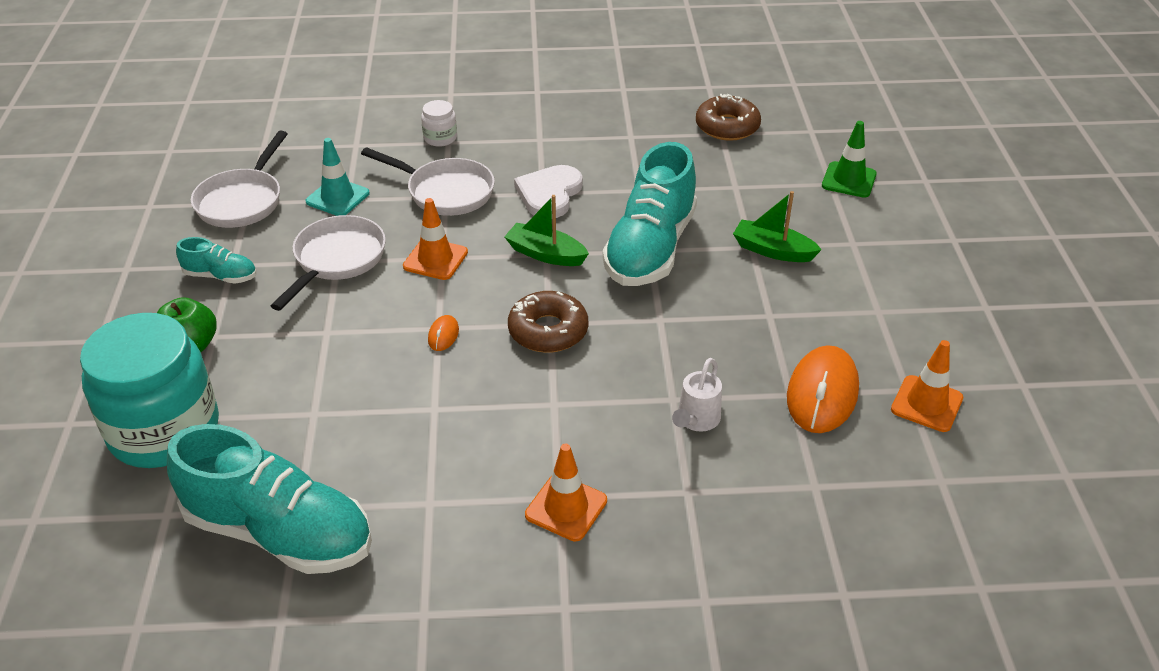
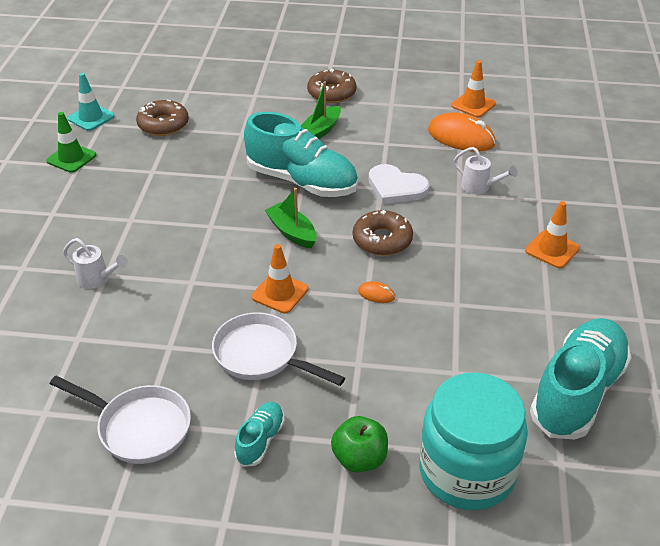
camera: 80 degrees left, 0 degrees up
turquoise traffic cone [305,138,370,216] -> turquoise traffic cone moved to [68,73,115,131]
white pan [361,147,495,216] -> none
white jar [421,100,457,147] -> white watering can [63,238,128,289]
green boat [504,195,589,266] -> green boat turned 105 degrees clockwise [265,188,317,249]
white heart [514,165,583,218] -> white heart moved to [369,164,430,204]
green traffic cone [822,121,877,198] -> green traffic cone moved to [46,112,96,173]
none -> brown donut [307,69,357,103]

